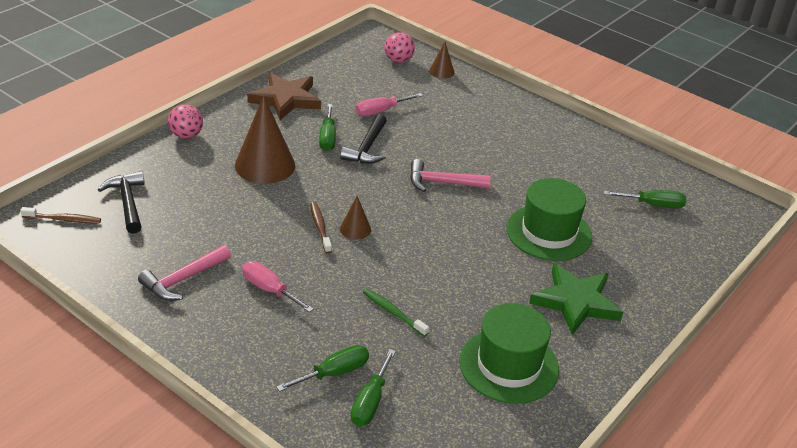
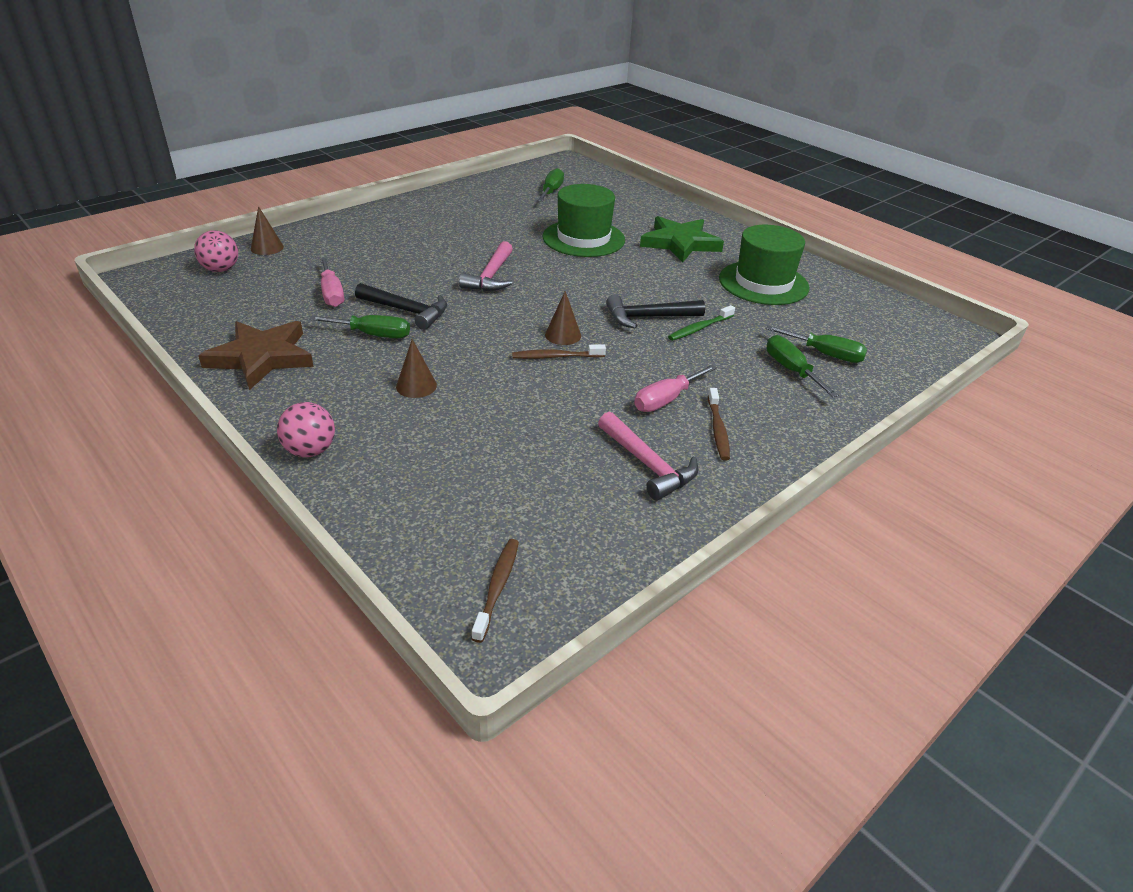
camera: 80 degrees left, 0 degrees up
black hammer [98,171,145,234] -> black hammer moved to [606,294,705,329]
brown cone [235,95,295,184] -> brown cone [396,339,437,398], size x0.49
none -> brown toothbrush [708,388,730,460]

